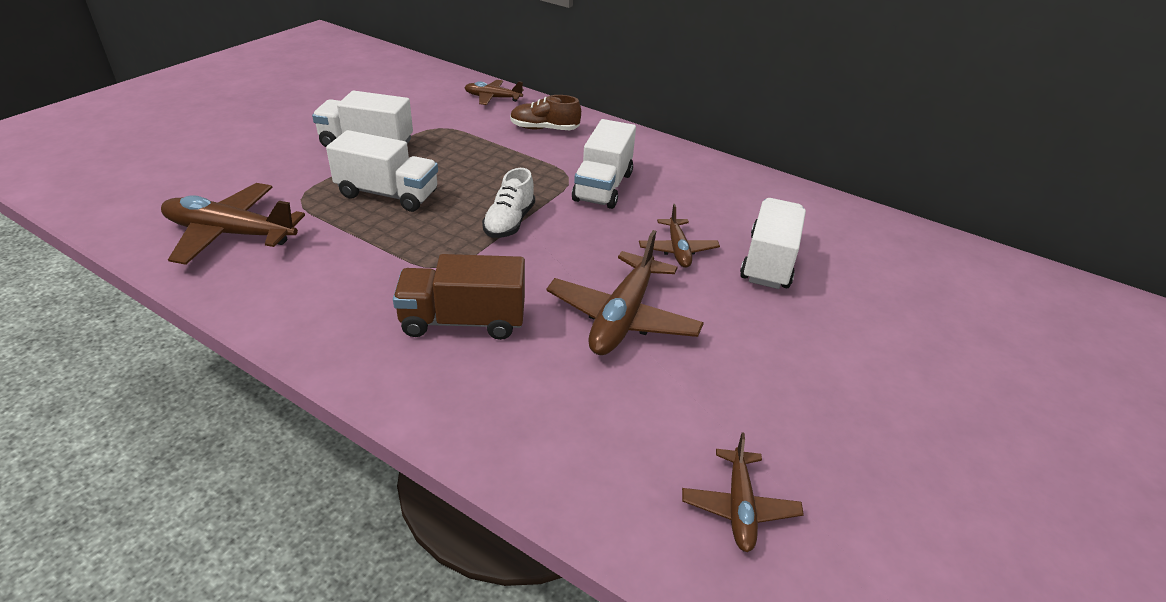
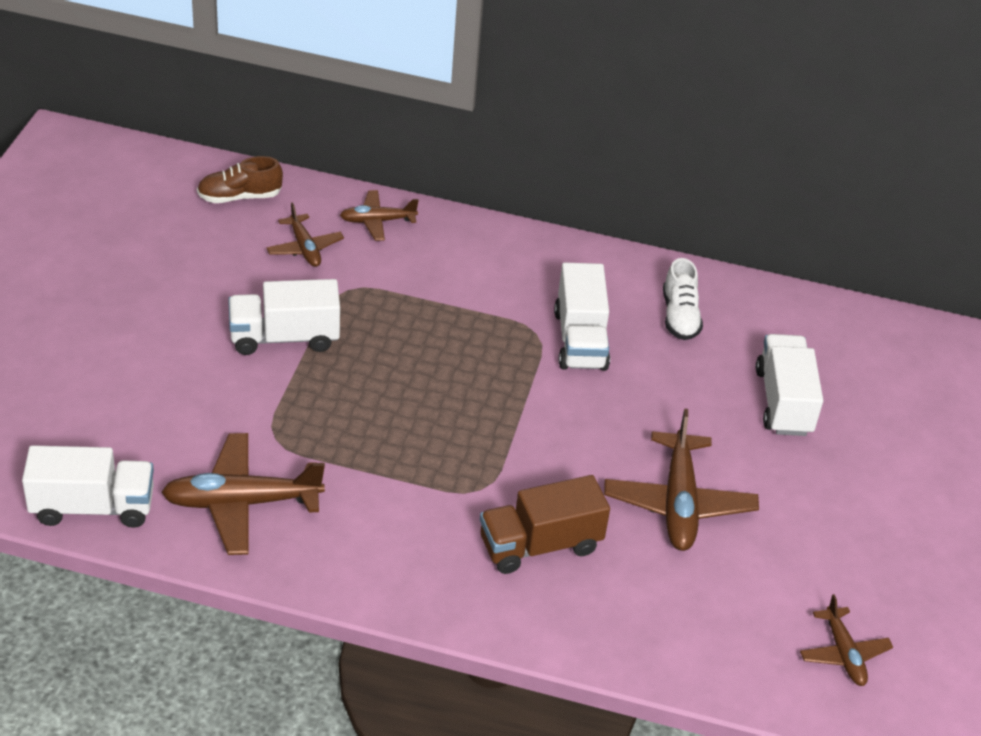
camera: 20 degrees left, 5 degrees up
white truck [326,130,438,212] -> white truck moved to [22,445,154,528]
white shoe [482,168,535,238] -> white shoe moved to [663,258,703,340]
brown shoe [510,95,581,130] -> brown shoe moved to [197,156,283,203]
brown plane [639,204,720,268] -> brown plane moved to [266,202,344,267]

